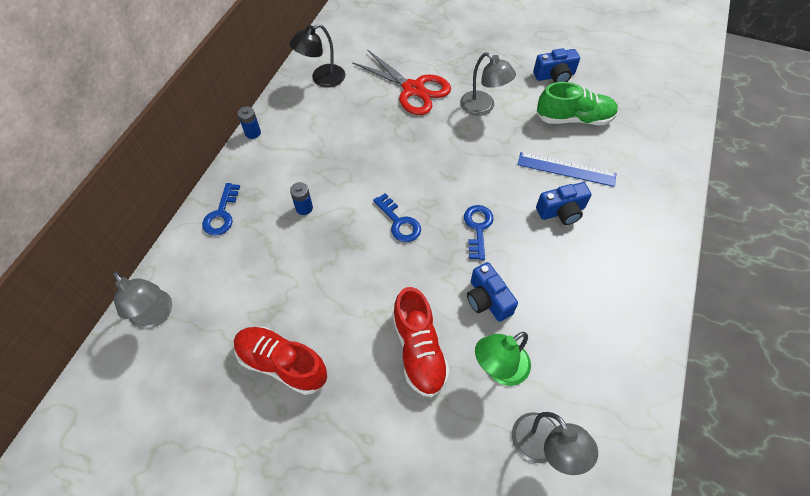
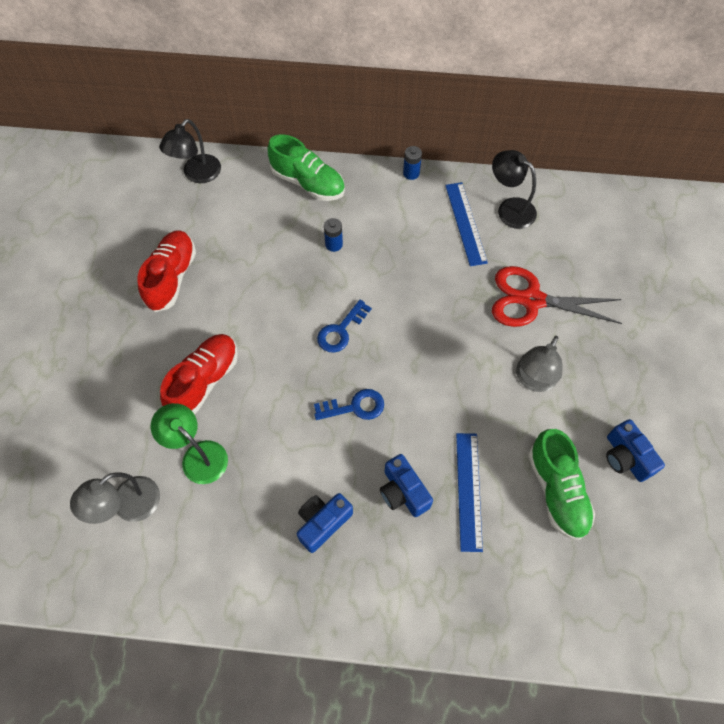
camera: 75 degrees right, 5 degrees up
grey lamp [113,272,172,329] -> black lamp [159,119,221,183]
blue key [202,183,240,236] -> green shoe [268,134,345,201]
red scissors [352,49,451,115] -> red scissors turned 75 degrees clockwise [492,266,622,327]
red shoe [392,287,450,397] -> red shoe turned 150 degrees clockwise [160,334,238,414]
blue camera [467,262,518,322] -> blue camera moved to [297,493,353,553]
none -> blue ruler [445,182,488,266]

